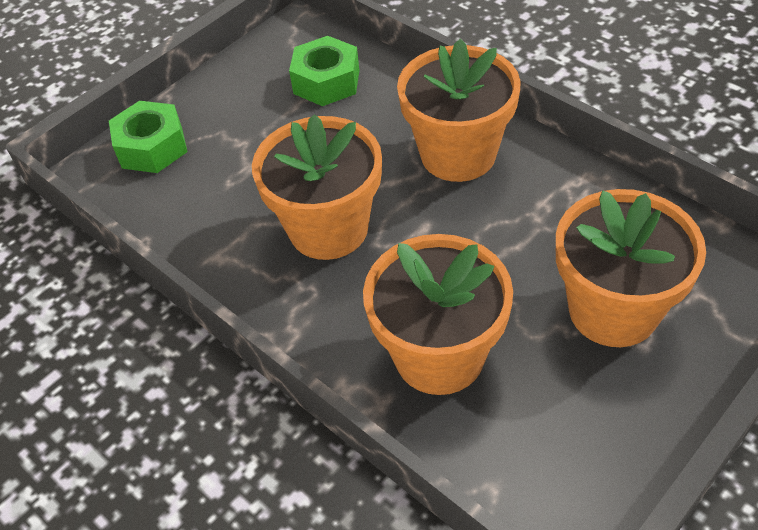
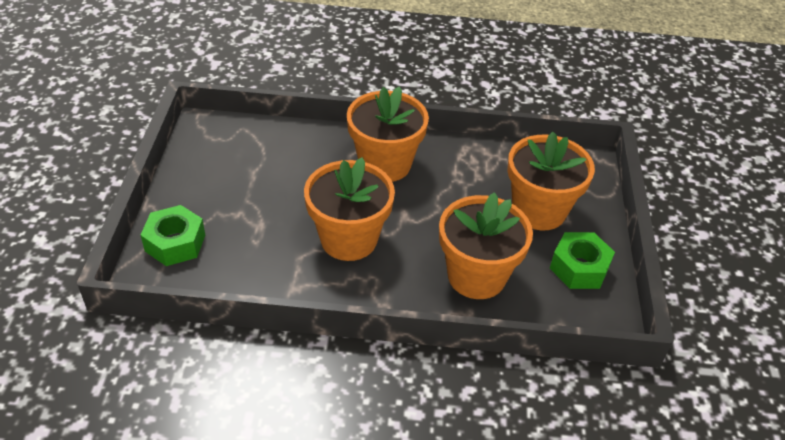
camera: 45 degrees left, 5 degrees down
green nut [289,36,359,106] -> green nut moved to [550,232,615,289]

